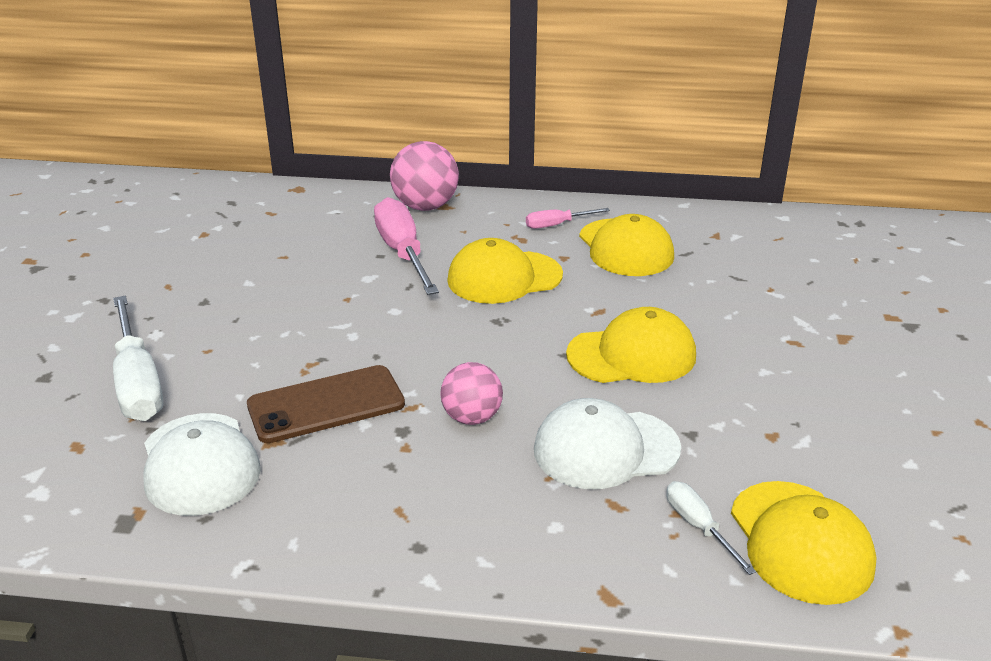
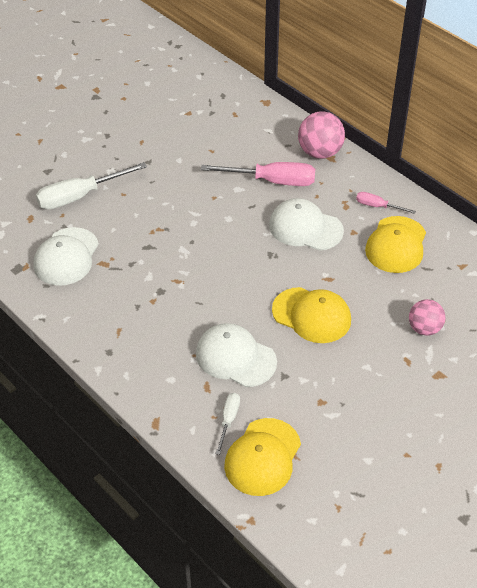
camera: 40 degrees right, 15 degrees up
white screwdriver [113,296,163,421] -> white screwdriver turned 45 degrees clockwise [36,162,147,210]
brown phone [247,365,405,443] -> none
pink screwdriver [374,197,439,295] -> pink screwdriver turned 75 degrees clockwise [201,162,315,186]
pink ball [440,362,503,425] -> pink ball moved to [409,299,446,336]
yellow cap [447,238,563,304] -> white cap [269,198,344,251]

